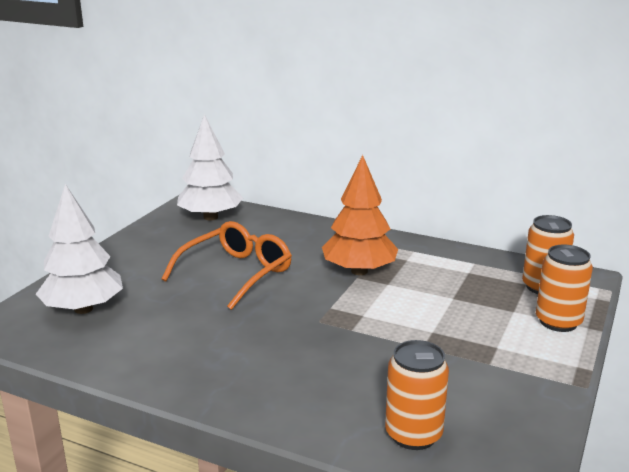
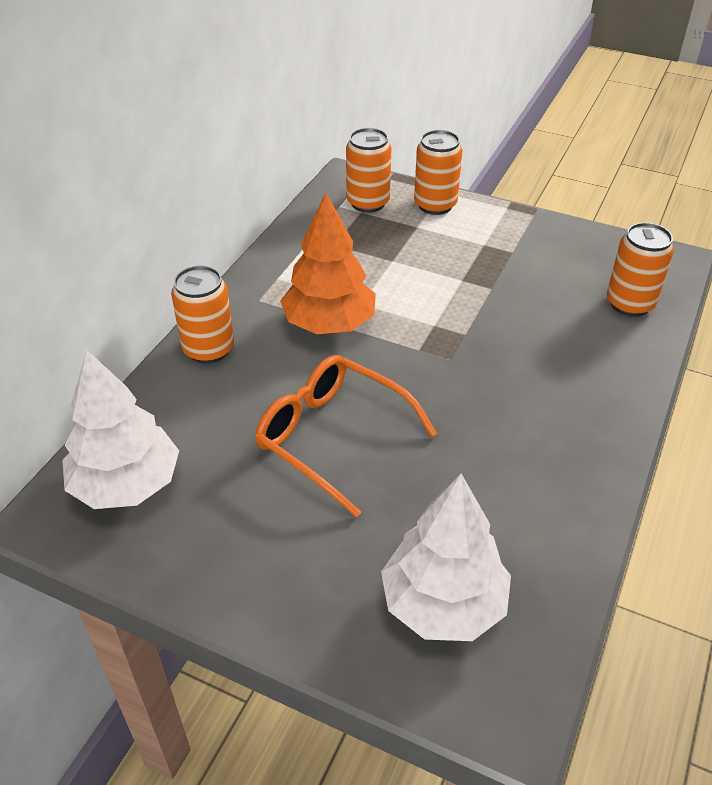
camera: 90 degrees left, 20 degrees up
none -> orange can [171,265,234,363]

